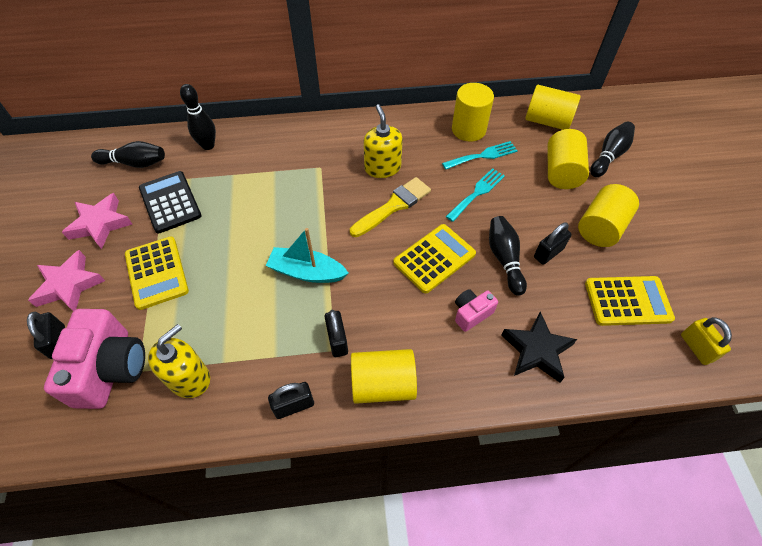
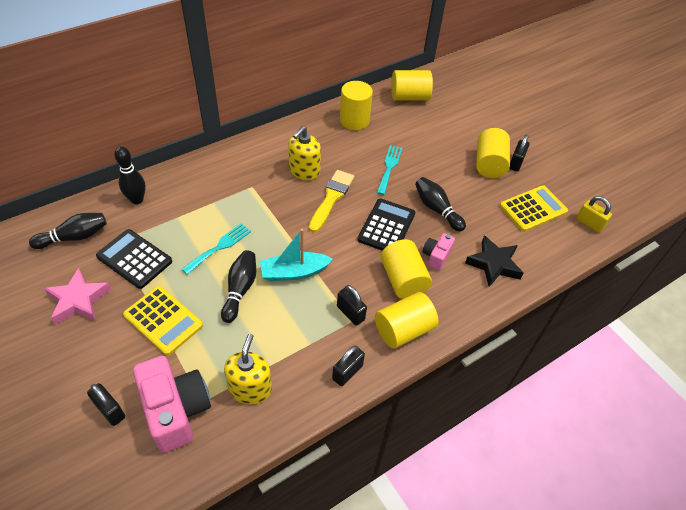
camera: 30 degrees left, 5 degrees down
pink star [28,250,105,311] -> none
yellow soap dispenser [363,104,403,178] -> yellow soap dispenser turned 105 degrees counterclockwise [288,126,321,180]
yellow calculator [393,224,476,294] -> black calculator [357,199,415,251]
turquoise fork [442,141,518,170] -> turquoise fork moved to [182,224,251,275]
black padlock [534,222,572,265] -> black padlock moved to [509,135,530,172]
yellow cylinder [548,129,589,189] -> yellow cylinder moved to [381,239,432,299]
black bowling pin [590,121,635,177] -> black bowling pin moved to [221,250,256,323]

